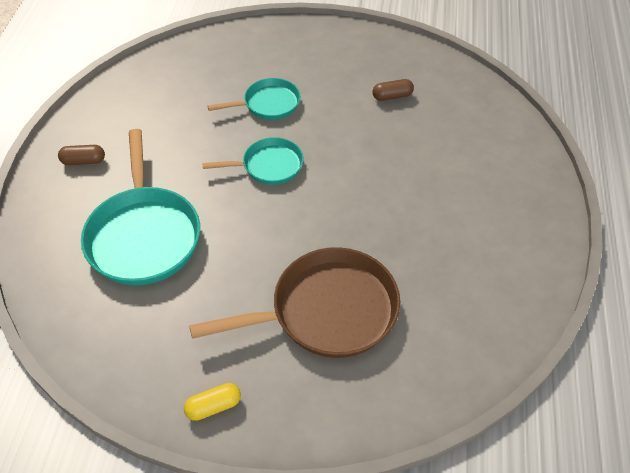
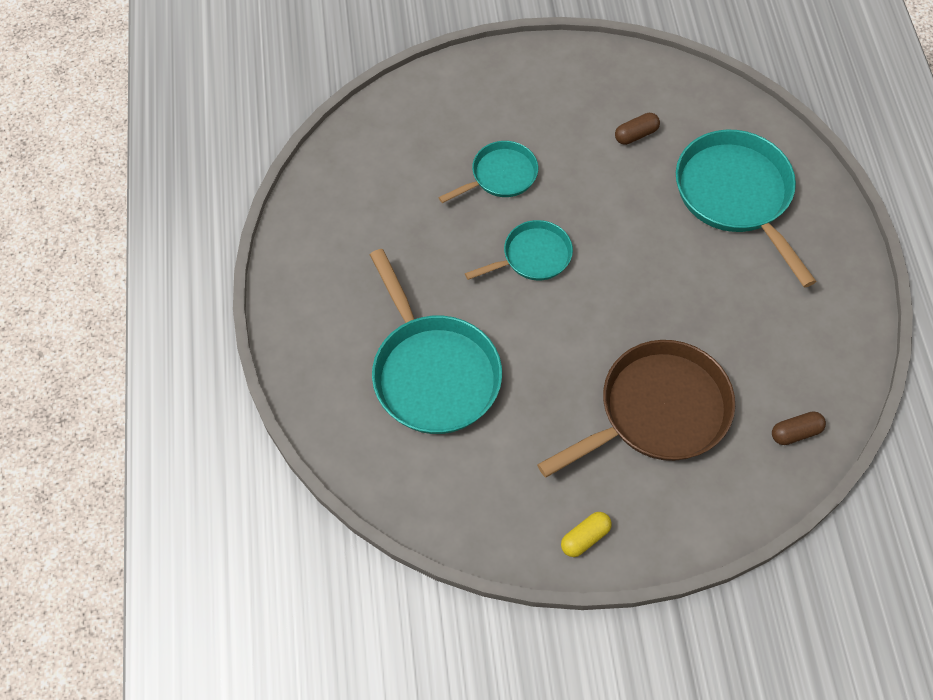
camera: 15 degrees left, 10 degrees up
brown capsule [58,145,105,165] -> brown capsule moved to [772,412,826,445]
none -> turquoise pan [676,130,816,288]

